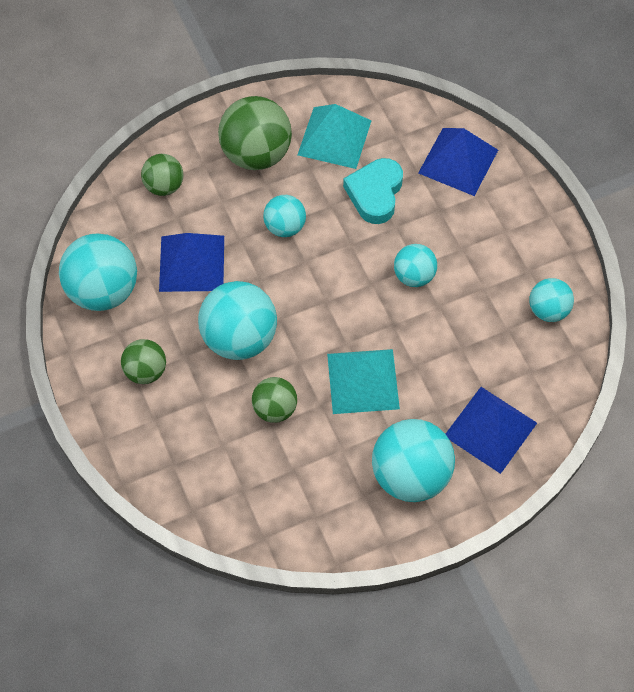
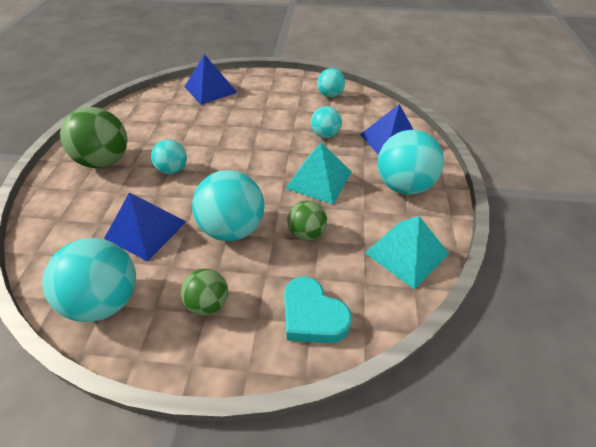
camera: 60 degrees left, 15 degrees down
green ball [141,154,183,196] -> none
turquoise pyramid [297,104,372,169] -> turquoise pyramid moved to [365,216,449,290]
turquoise heart [343,158,403,224] -> turquoise heart moved to [284,276,352,343]
turquoise ball [394,244,437,287] -> turquoise ball moved to [311,106,342,138]

